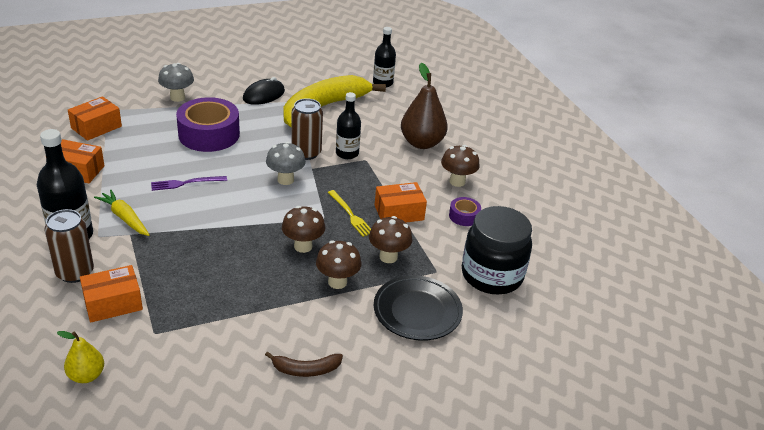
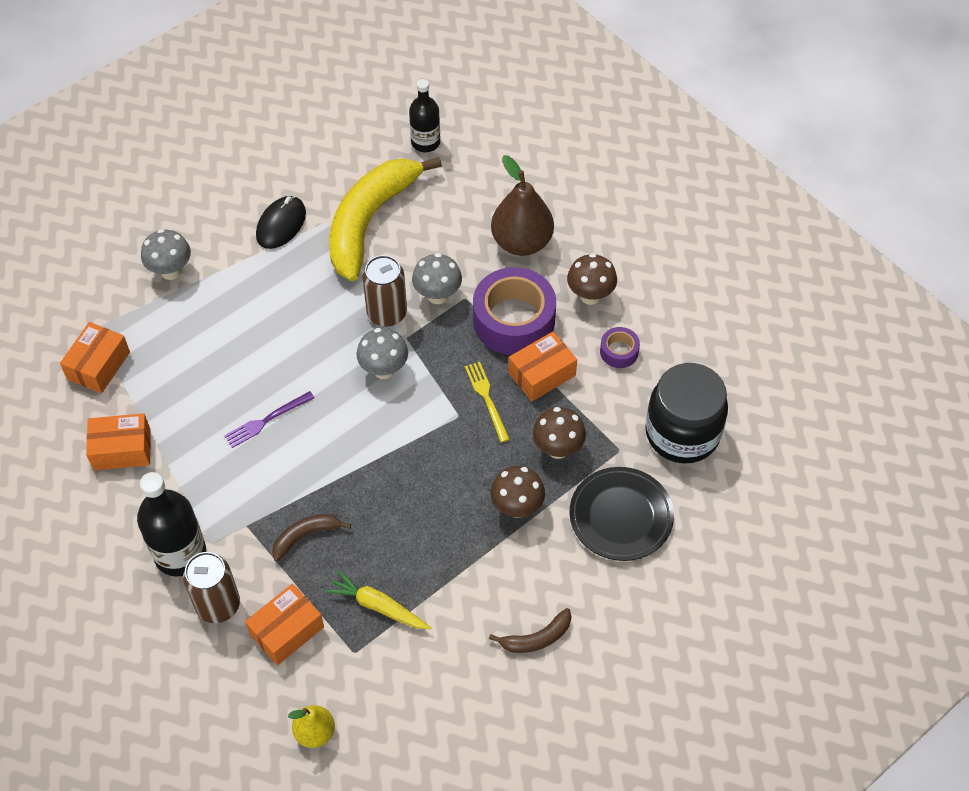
camera: 15 degrees left, 20 degrees up
yellow carrot [94,190,150,236] -> yellow carrot moved to [325,570,431,630]
purple tape [176,97,240,152] -> purple tape moved to [473,267,556,355]
brown mushroom [282,206,325,253] -> none
yellow fork [328,190,371,237] -> yellow fork turned 150 degrees counterclockwise [465,362,510,443]
black bottle [336,92,361,159] -> grey mushroom [412,253,462,304]
none -> brown banana [272,514,351,562]

